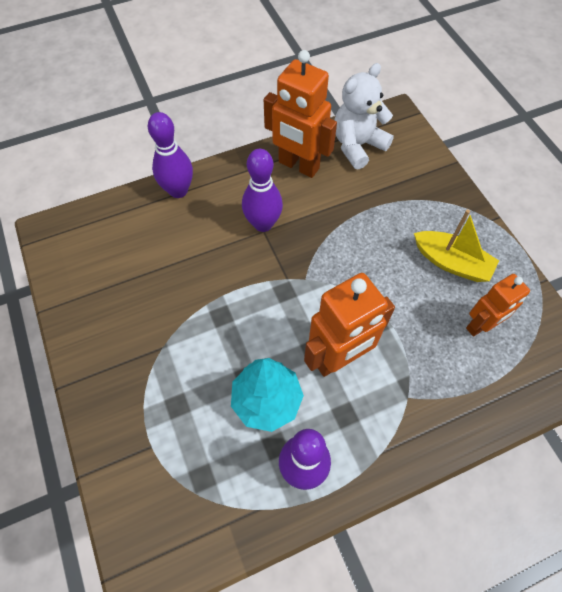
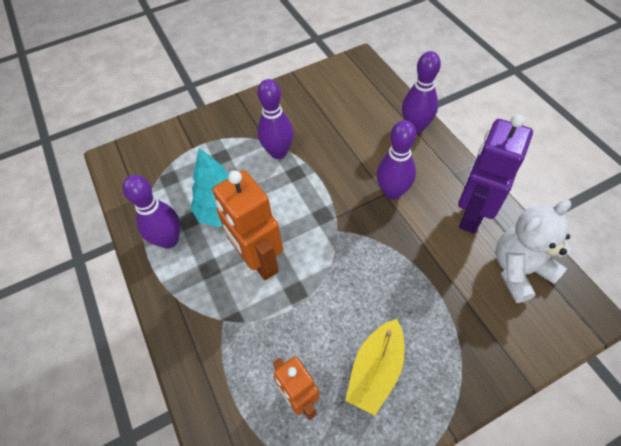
camera: 90 degrees right, 5 degrees down
orange robot [264,50,337,178] -> purple robot [458,114,533,234]
white teddy bear [335,63,394,169] -> white teddy bear turned 75 degrees counterclockwise [496,200,571,303]
none -> purple bowling pin [257,79,294,159]

